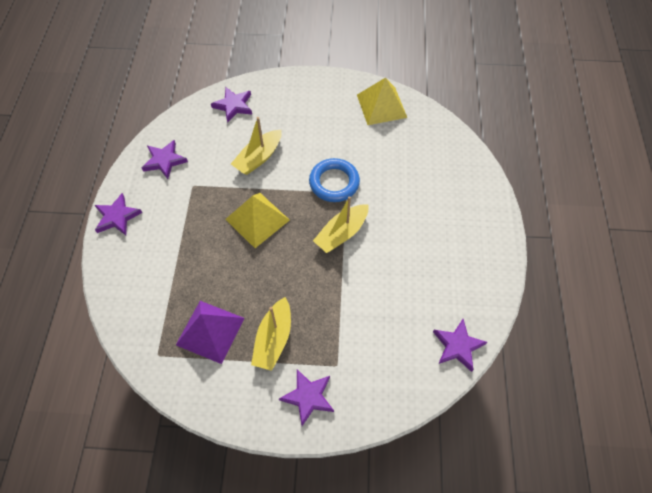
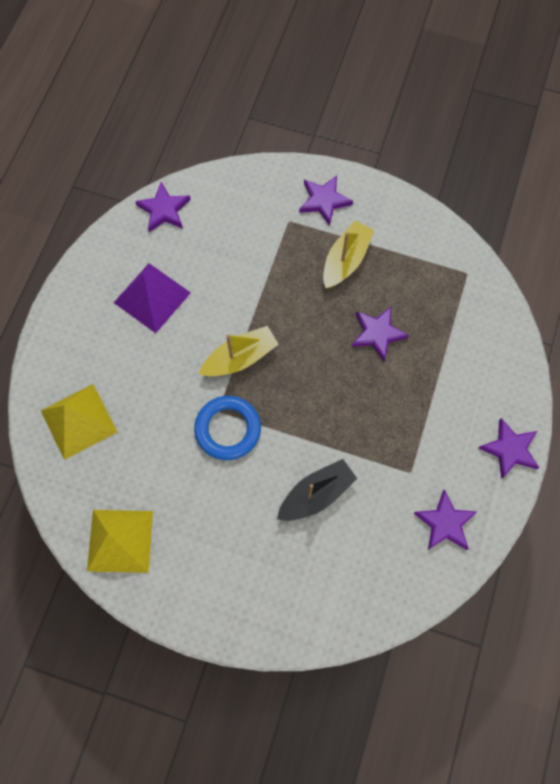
camera: 165 degrees left, 10 degrees up
purple pyramid [176,301,245,364] -> purple pyramid moved to [114,263,191,333]
purple star [211,87,252,123] -> purple star moved to [351,307,409,362]
yellow pyramid [225,193,290,248] -> yellow pyramid moved to [41,384,117,460]
yellow boat [231,117,282,175] -> black boat [277,459,357,521]

